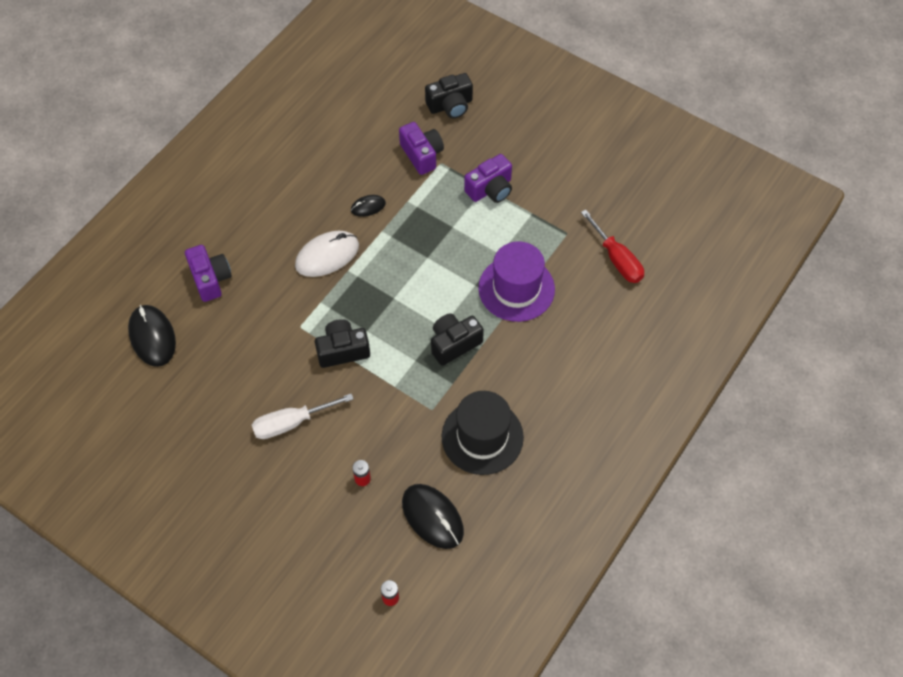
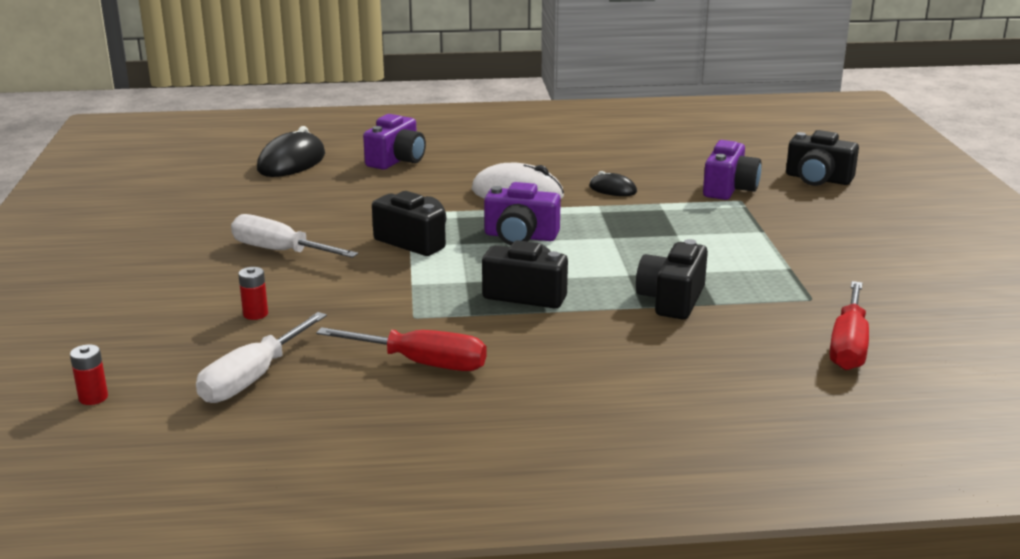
camera: 50 degrees right, 35 degrees down
black mouse [402,484,464,549] -> white screwdriver [196,312,327,403]
black hat [442,391,524,475] -> red screwdriver [316,327,487,371]
purple camera [464,154,512,203] -> purple camera moved to [484,182,561,245]
purple hat [478,241,555,322] -> black camera [636,239,708,319]

